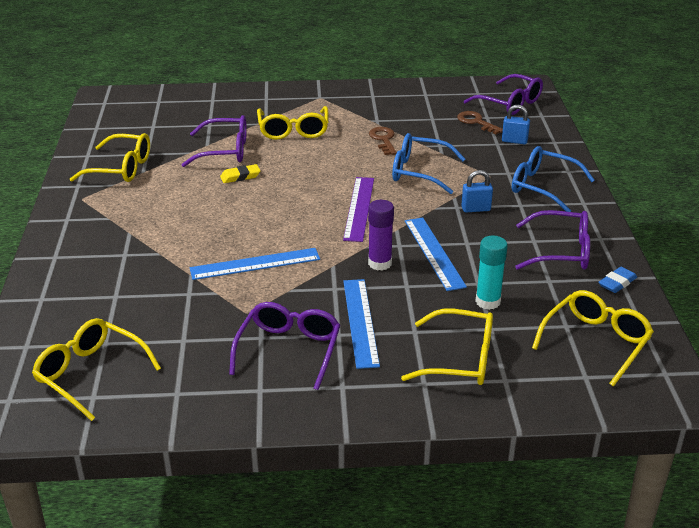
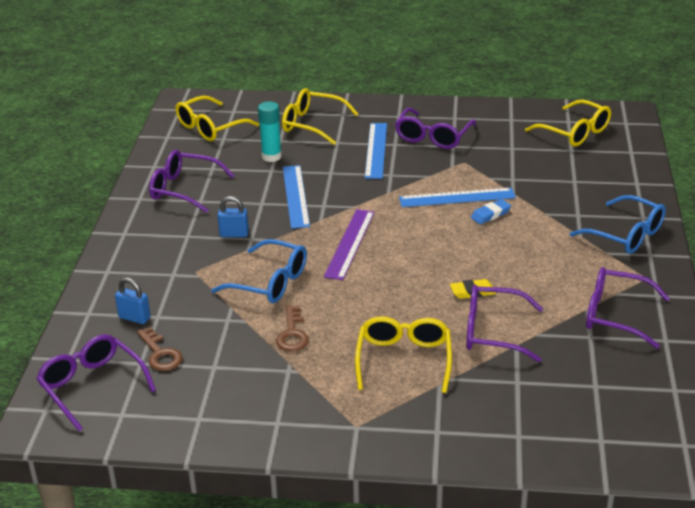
camera: 170 degrees left, 0 degrees up
yellow glasses [70,133,150,182] -> purple glasses [586,267,670,349]
purple glue stick [368,200,394,270] -> none
blue glasses [512,146,595,212] -> blue glasses moved to [570,195,666,254]
blue eraser [598,267,637,293] -> blue eraser moved to [471,199,511,224]

